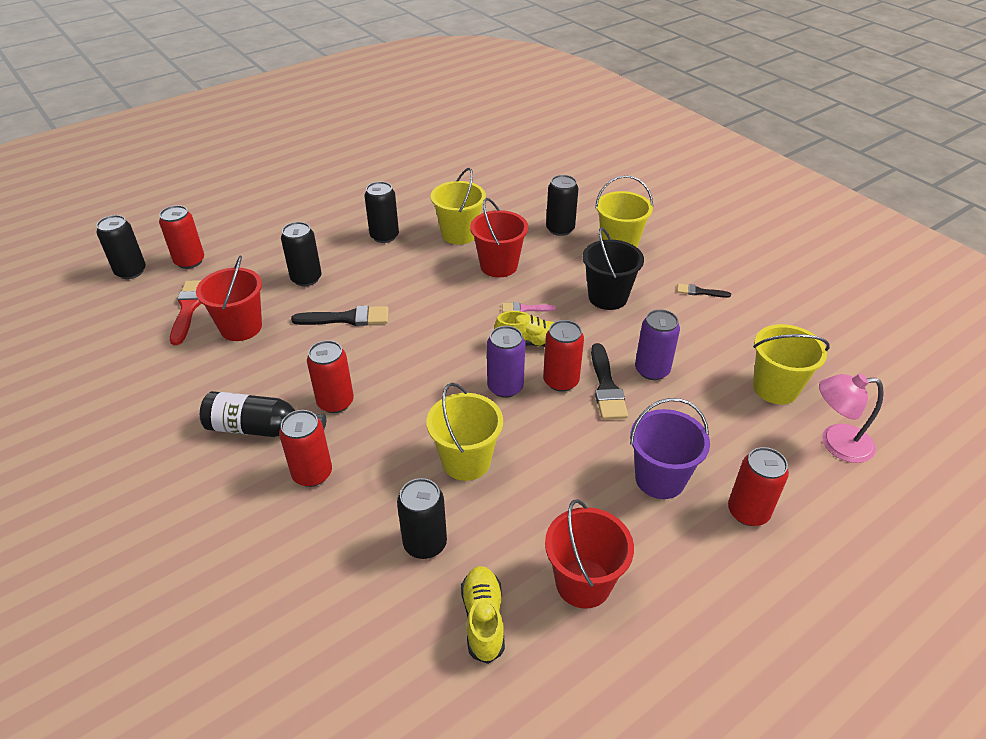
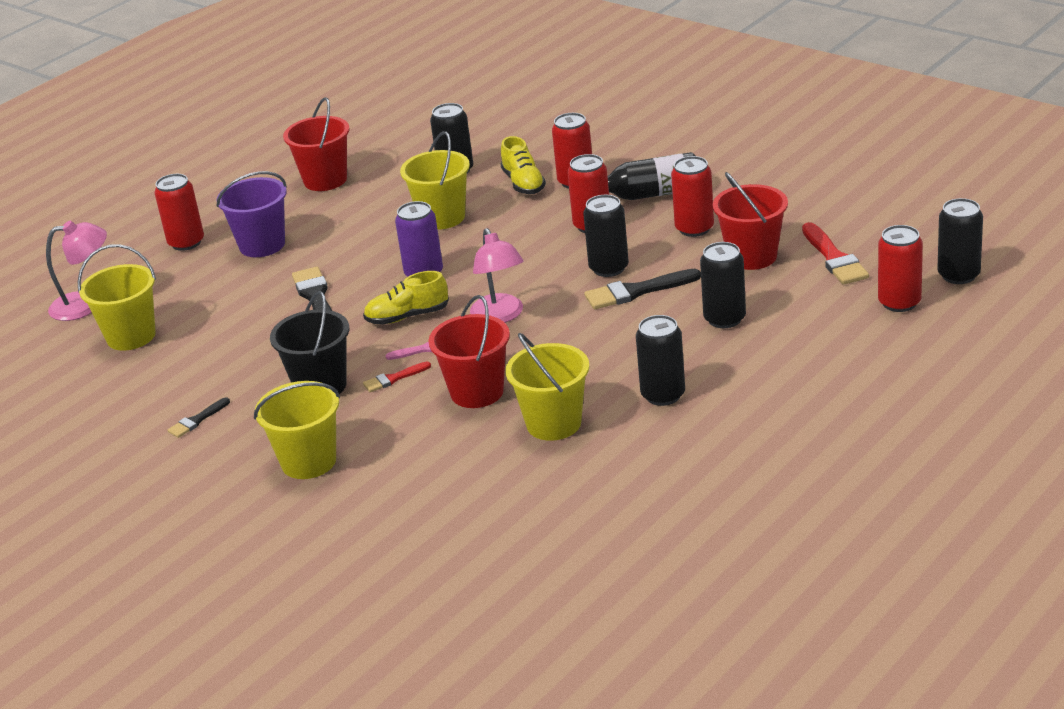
camera: 170 degrees right, 10 degrees down
yellow shoe [461,566,505,664] -> yellow shoe moved to [501,136,546,194]
red can [543,320,584,392] -> red can moved to [671,156,714,237]
black can [546,175,578,236] -> black can moved to [583,195,629,277]
purple can [635,309,680,380] -> none
black brush [677,284,731,298] -> black brush turned 135 degrees clockwise [167,397,230,438]
none -> red brush [363,362,431,392]
none -> pink lamp [470,228,523,323]

